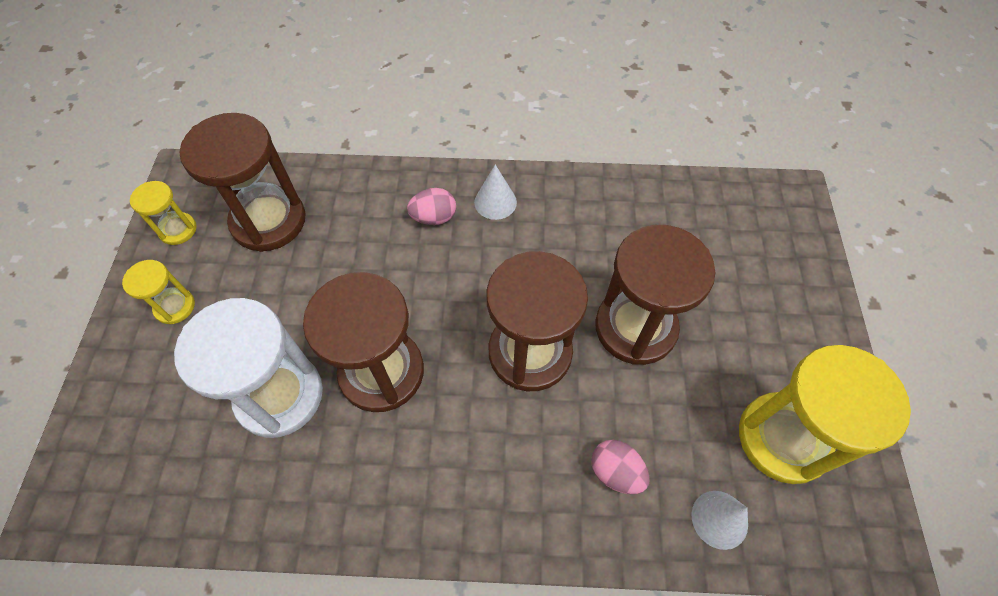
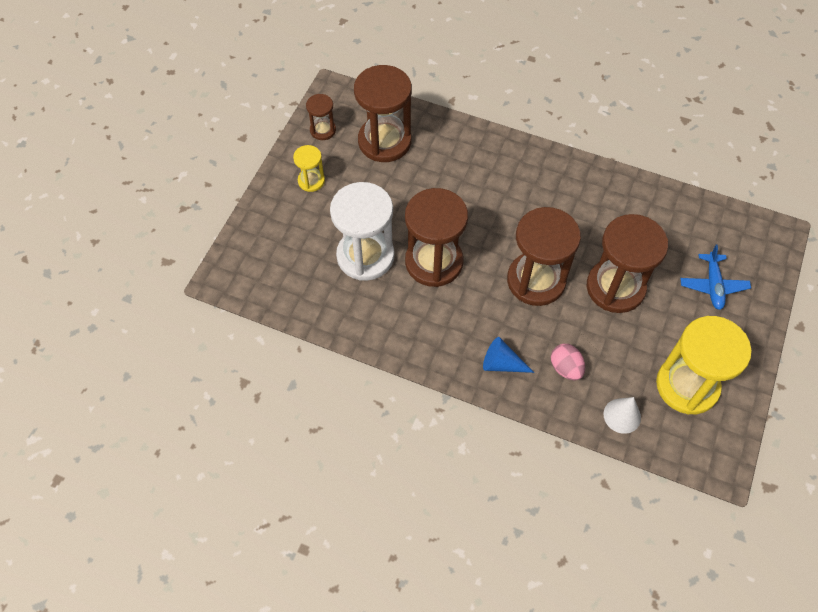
camera: 20 degrees right, 0 degrees up
yellow hourglass [130,181,197,245] -> brown hourglass [306,94,336,140]
pink egg [407,188,456,225] -> none
white cone [474,165,517,220] -> none
none -> blue cone [483,337,534,373]
none -> blue plane [680,244,751,310]

